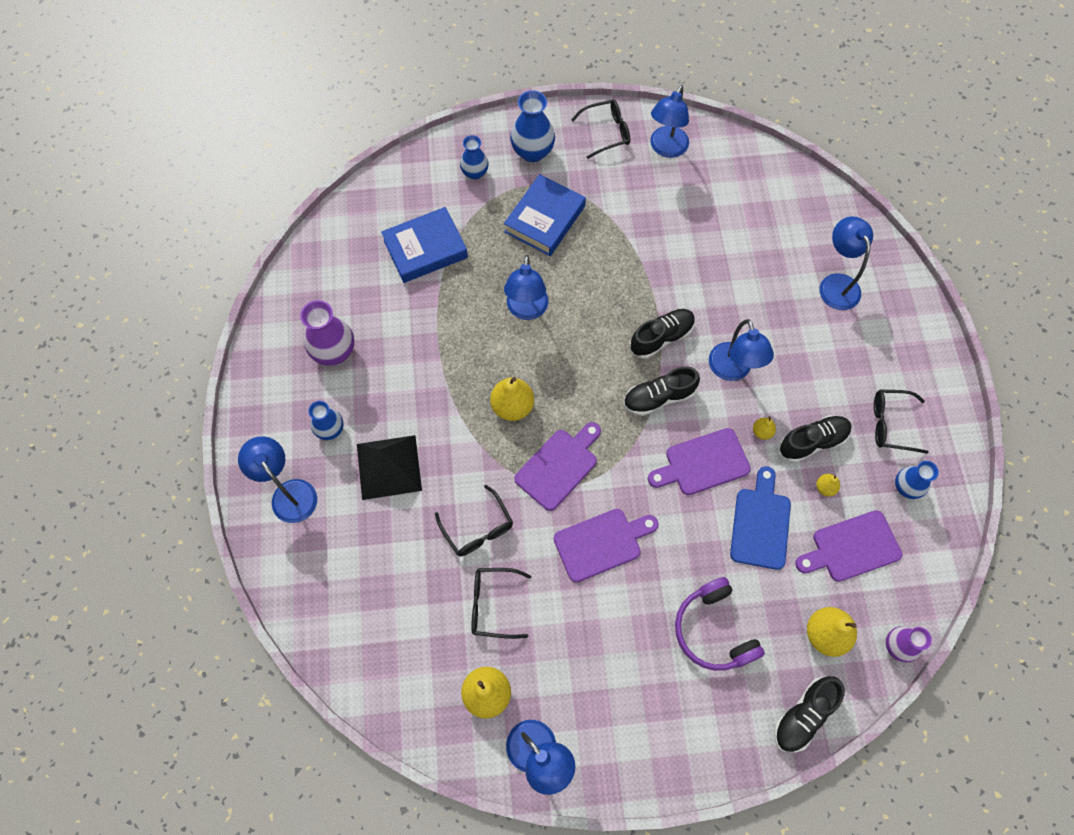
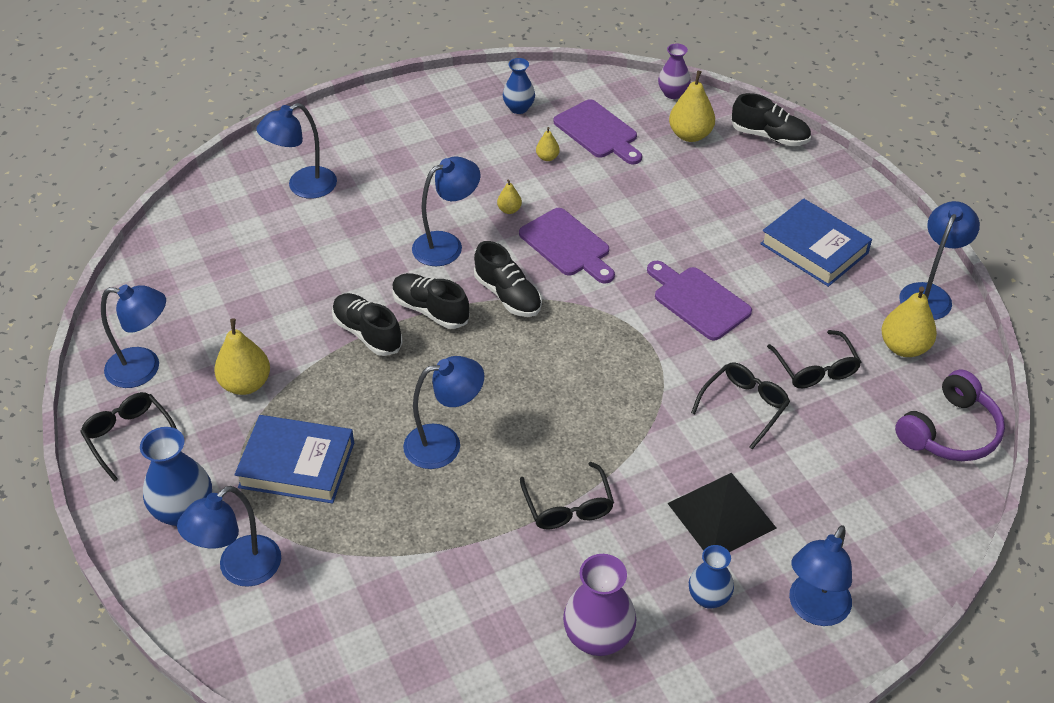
camera: 110 degrees left, 20 degrees down
blue book [381,207,468,283] -> blue book moved to [760,198,872,287]
blue vase [460,135,489,180] -> blue lamp [177,486,281,587]
yellow pear [490,377,534,421] -> yellow pear moved to [214,318,270,395]
purple cutting board [514,422,601,511] -> none
purple headphones [675,577,765,671] -> purple headphones moved to [895,370,1005,461]
blue cutting board [730,466,791,570] -> none
black shoe [779,415,852,463] -> black shoe moved to [332,293,403,356]
black glasses [874,389,928,454] -> black glasses moved to [520,462,614,529]

